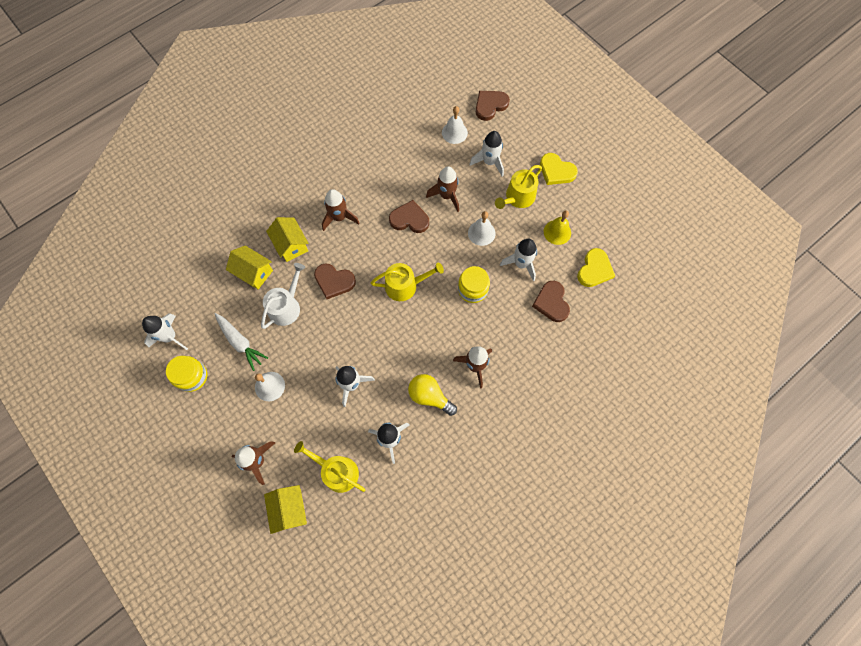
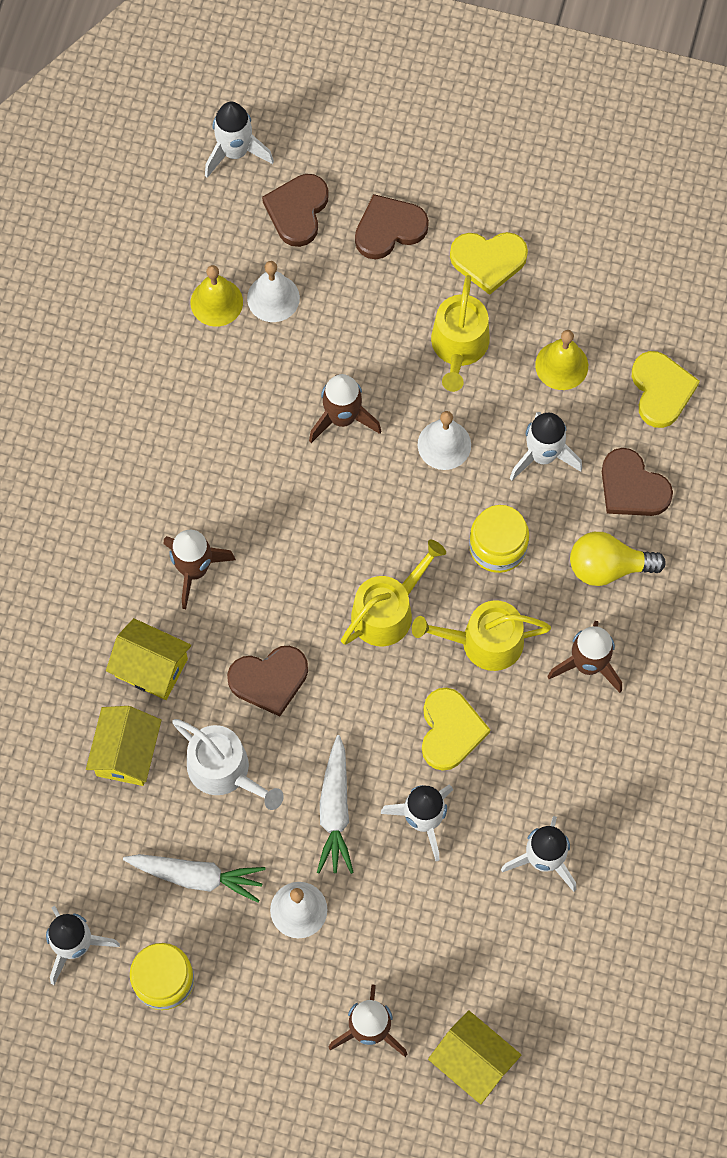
camera: 35 degrees left, 0 degrees up
yellow house [226,245,273,290] -> yellow house turned 75 degrees counterclockwise [86,706,161,786]
white watering can [261,263,305,329] -> white watering can turned 135 degrees clockwise [172,719,284,810]
yellow watering can [294,441,365,493] -> yellow watering can moved to [412,600,551,671]
brown heart [389,200,429,233] -> brown heart moved to [355,194,429,259]
yellow light bulb [408,374,457,416] -> yellow light bulb moved to [570,532,666,586]
white rocket [469,131,504,177] -> white rocket moved to [205,102,274,178]
none -> yellow bell [191,265,243,327]
none -> white carrot [317,735,354,874]
none -> yellow heart [422,687,490,771]

